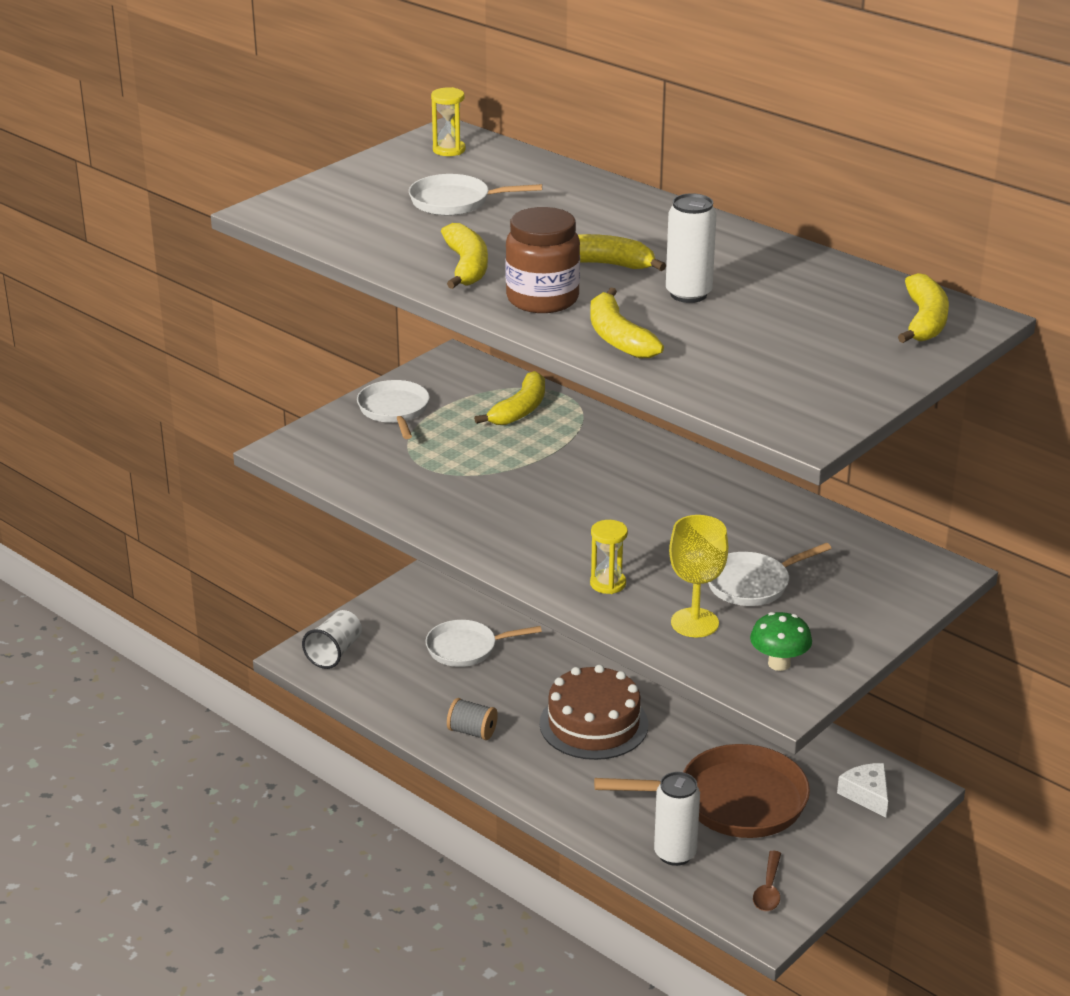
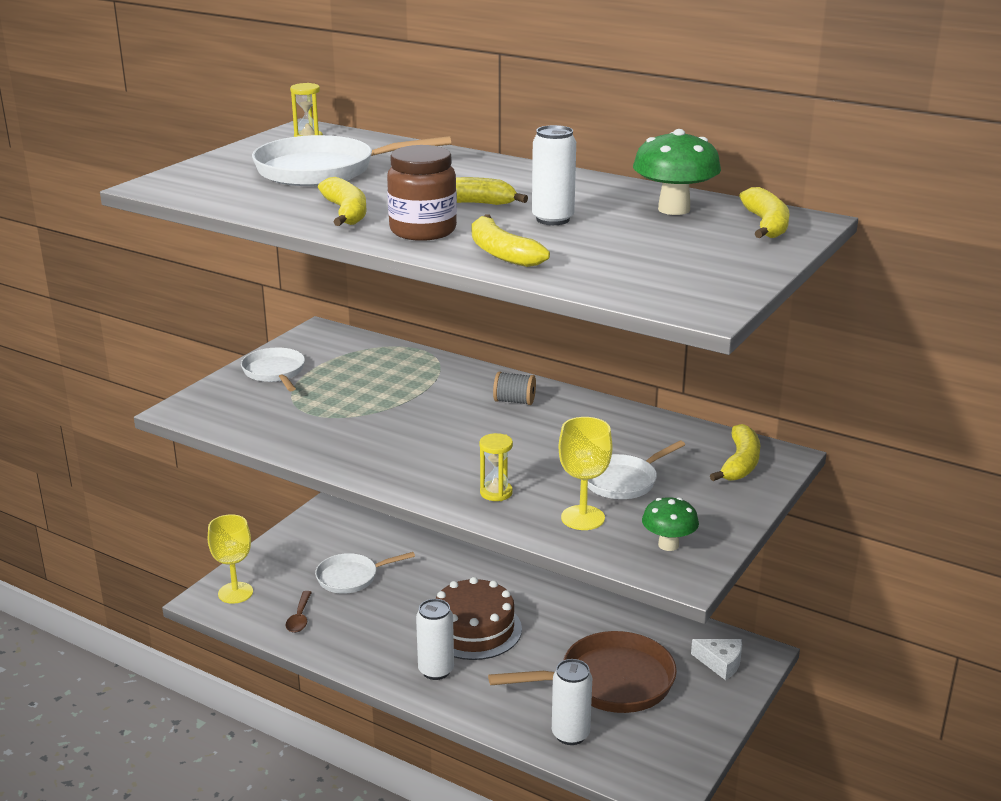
camera: 10 degrees left, 5 degrees down
white cup [302,610,362,669] -> yellow goblet [208,514,253,604]
white pan [409,174,542,216] -> white pan [252,135,451,186], size x1.66
grey spool [447,698,498,740] -> grey spool moved to [493,372,536,405]
yellow banana [474,371,545,425] -> yellow banana moved to [710,424,761,481]
brown spoon [753,851,781,911] -> brown spoon moved to [285,591,312,633]
white cheese [837,763,888,817] -> white cheese turned 150 degrees clockwise [691,639,742,680]
none -> white can [416,599,454,680]
none -> green mushroom [633,129,721,215]

